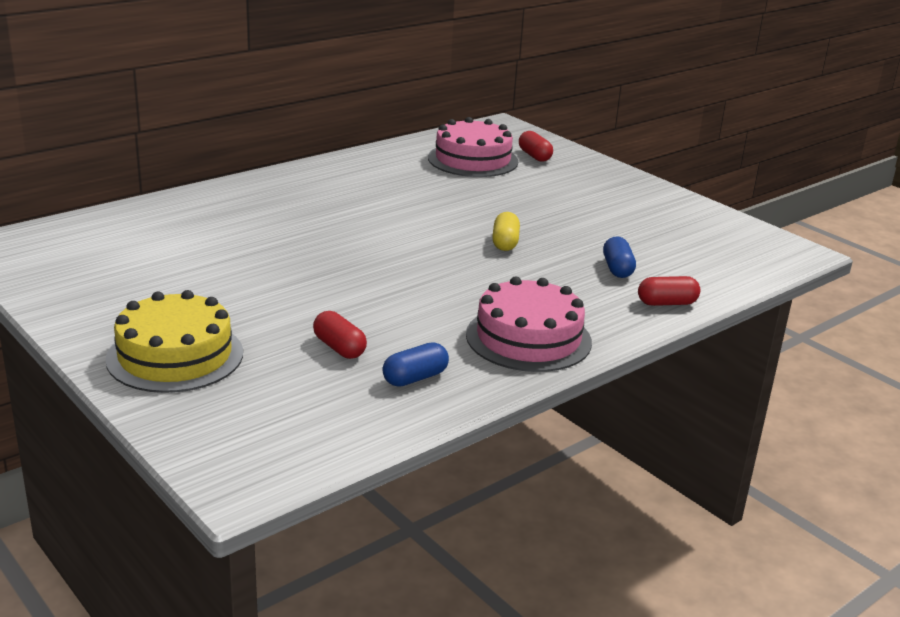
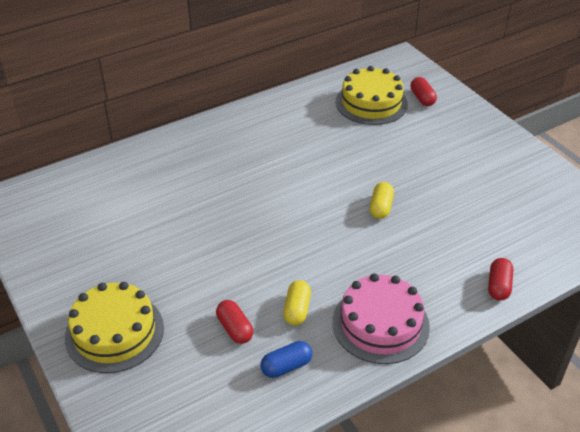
camera: 10 degrees right, 15 degrees up
pink cake [428,117,518,177] -> yellow cake [336,66,408,125]
blue capsule [603,236,636,278] -> none
red capsule [638,276,700,306] -> red capsule turned 75 degrees counterclockwise [488,258,513,301]
none -> yellow capsule [283,280,311,325]

